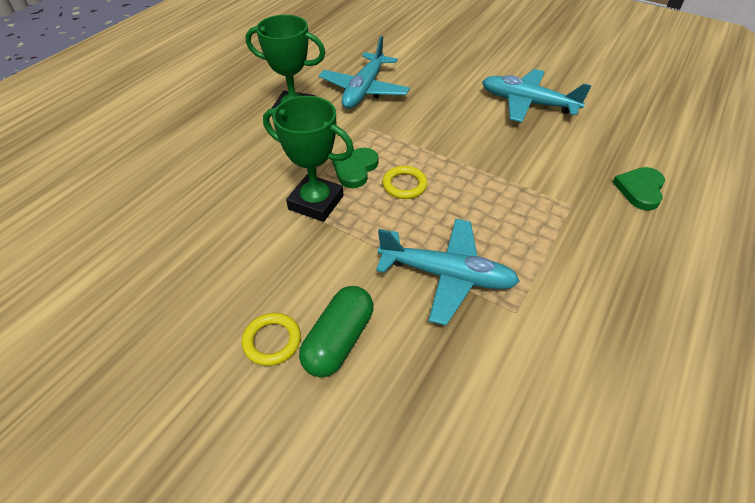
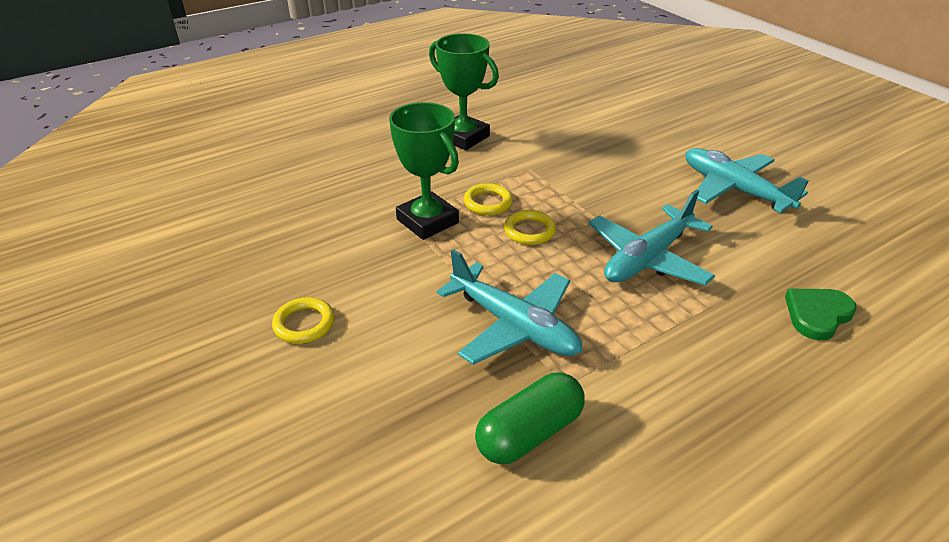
camera: 25 degrees right, 10 degrees down
green capsule [299,286,373,377] -> green capsule moved to [475,372,585,464]
turquoise plane [319,36,410,109] -> turquoise plane moved to [589,189,715,285]
green heart [332,148,379,188] -> yellow ring [464,183,513,215]

